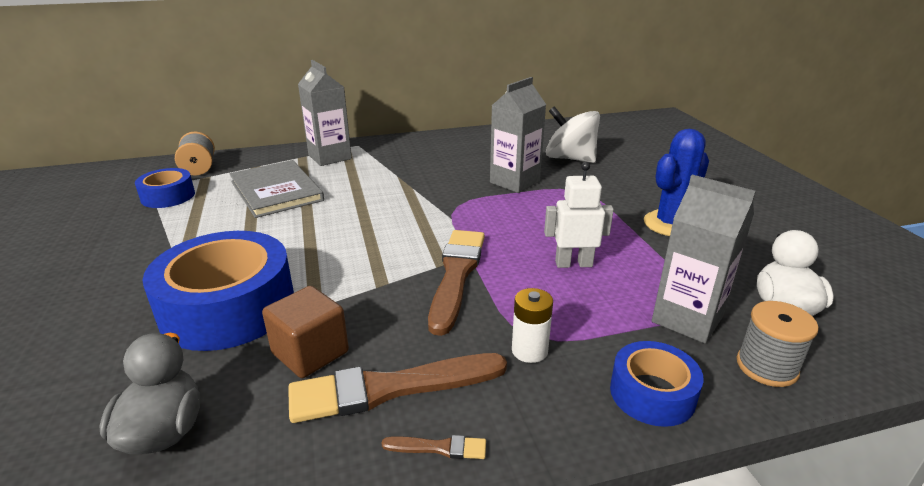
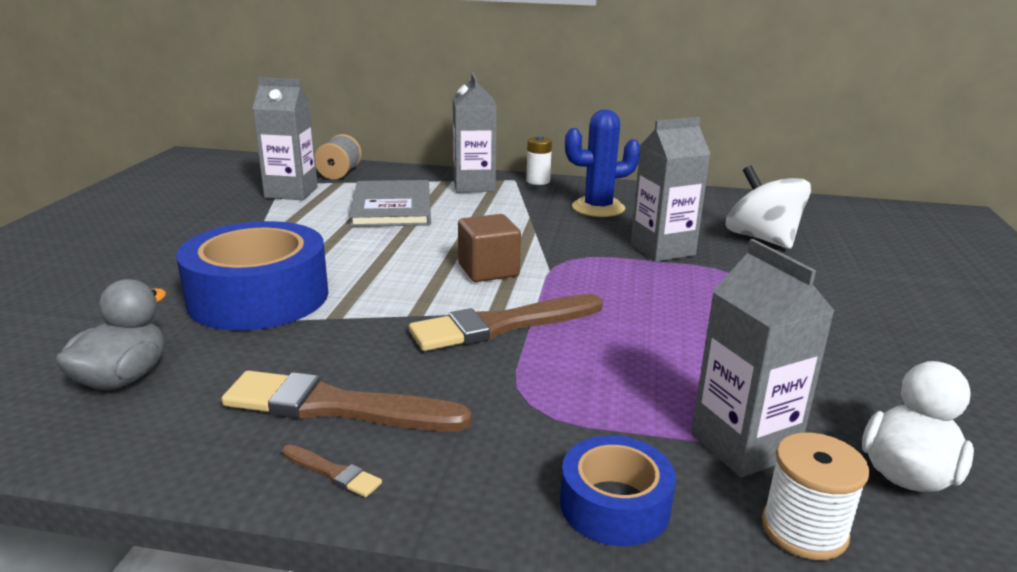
camera: 25 degrees right, 5 degrees down
blue tape [135,168,195,208] -> grey carton [252,77,318,200]
brown cube [262,286,349,378] -> brown cube moved to [458,214,521,282]
brown brush [428,230,485,336] -> brown brush turned 150 degrees counterclockwise [409,294,603,351]
white battery [512,288,553,363] -> white battery moved to [526,136,552,185]
white robot [544,162,614,268] -> none
blue cactus [644,129,709,236] -> blue cactus moved to [565,110,640,217]
grey spool [736,301,819,387] -> white spool [762,432,869,560]

